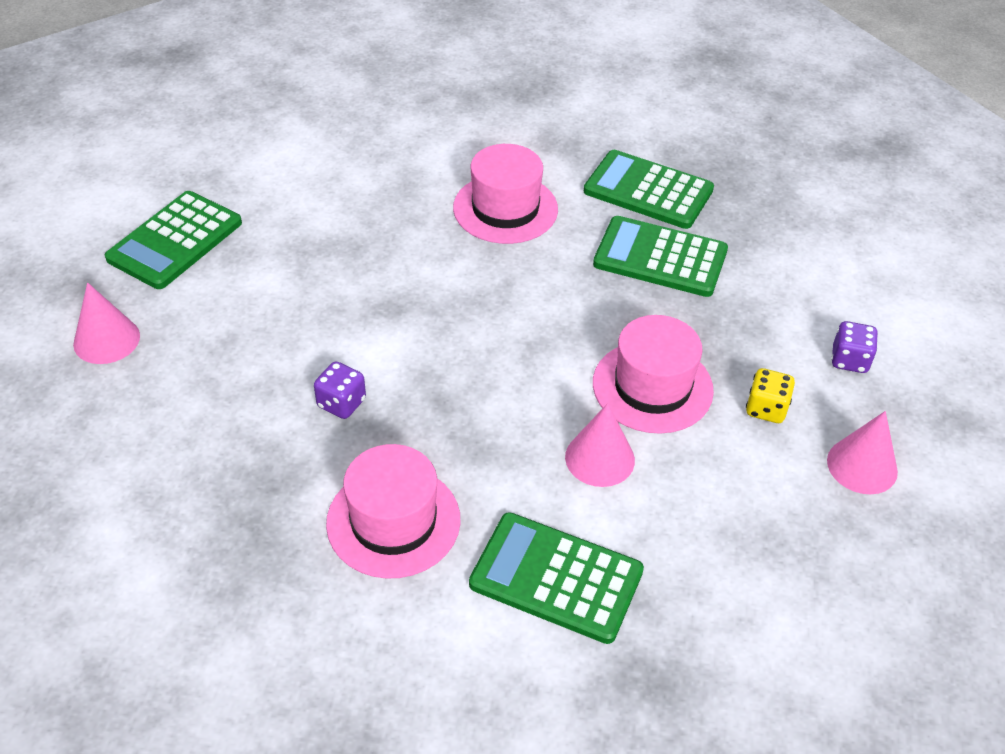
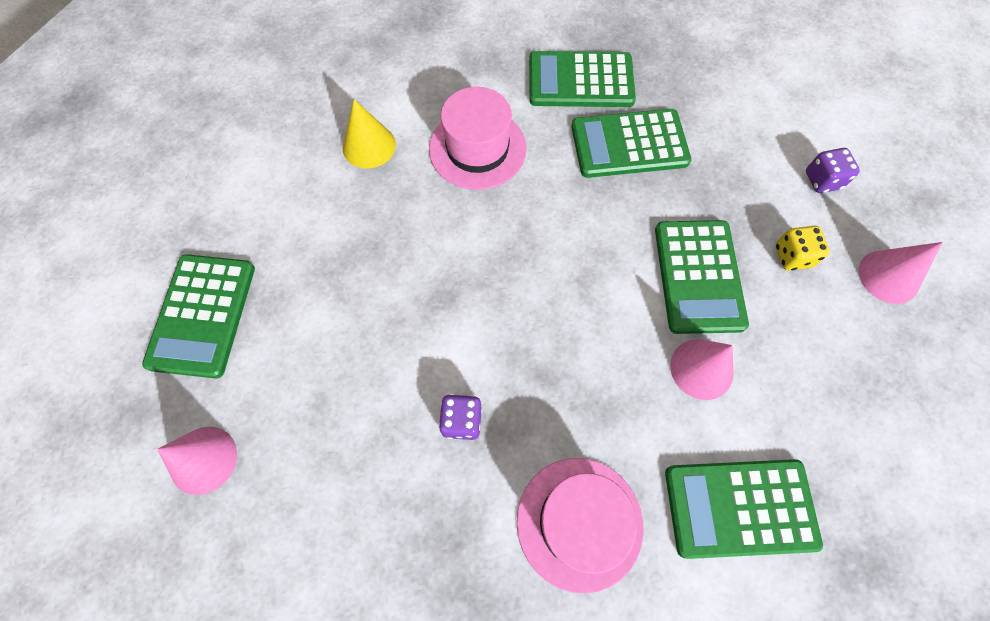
camera: 25 degrees left, 20 degrees up
pink hat [593,315,714,434] -> green calculator [655,220,749,334]
none -> yellow cone [343,100,396,169]

